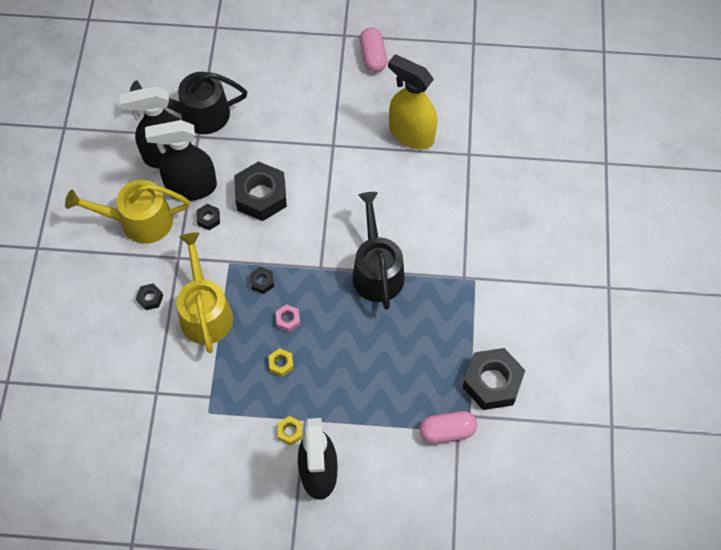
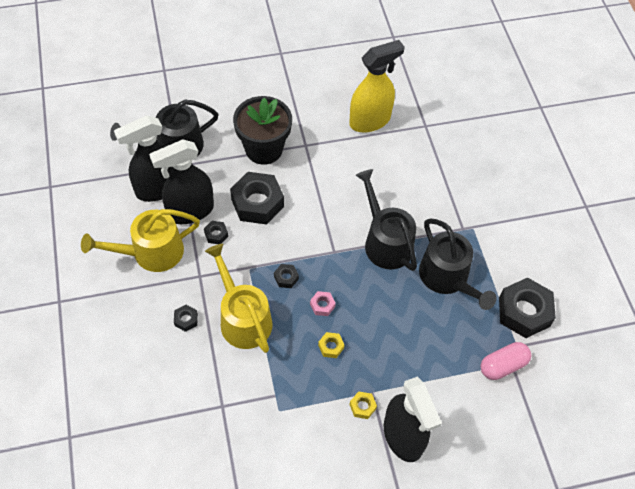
camera: 20 degrees left, 5 degrees down
pink capsule [360,28,387,72] -> none
yellow spray bottle [388,55,437,150] -> yellow spray bottle turned 135 degrees clockwise [349,40,405,133]
none -> black flower pot [233,96,292,165]
none -> black watering can [419,218,497,310]

